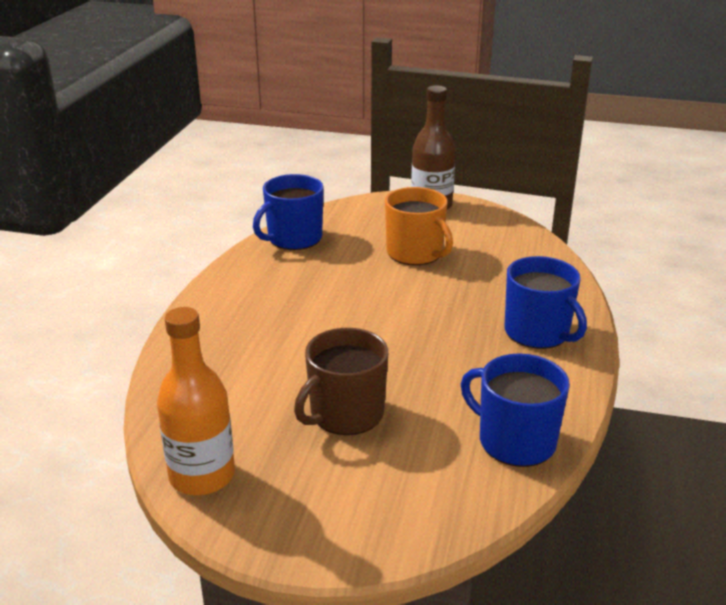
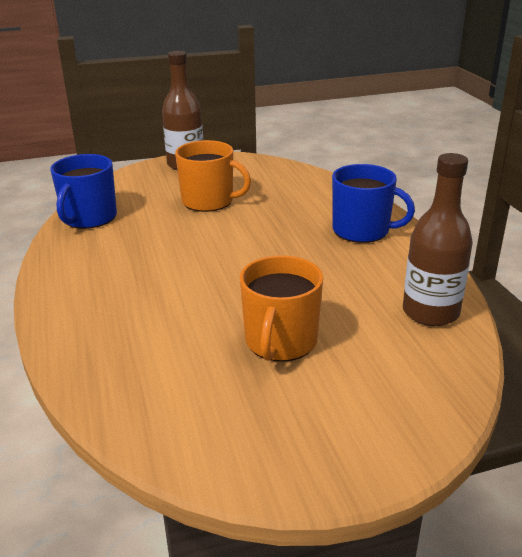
camera: 30 degrees left, 0 degrees up
orange bottle [157,307,235,495] -> none
brown mug [294,328,388,435] -> orange mug [240,255,323,362]
blue mug [461,354,570,467] -> brown bottle [403,153,473,326]

